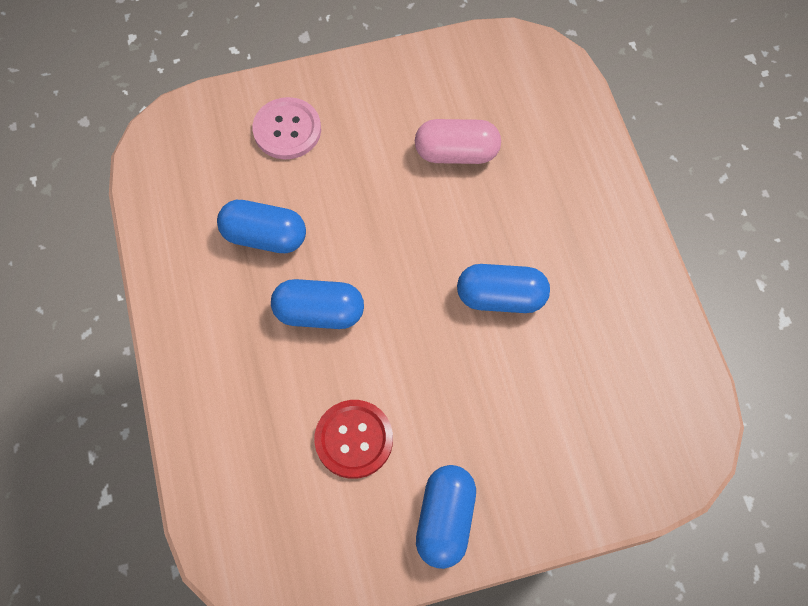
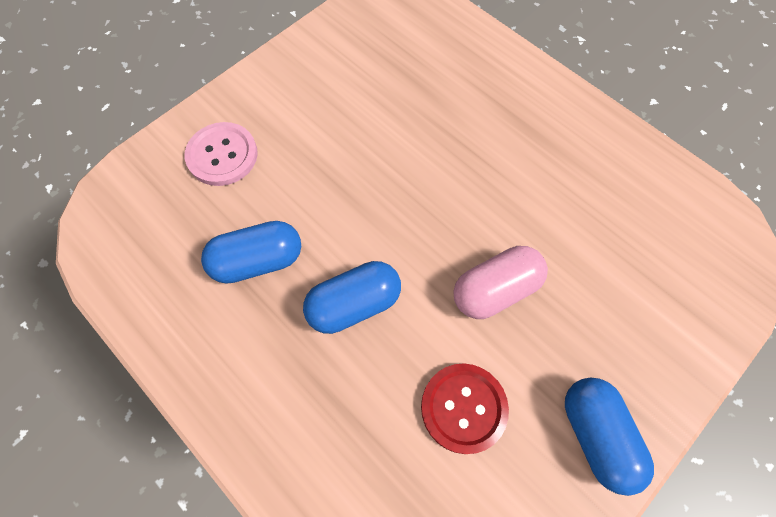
camera: 30 degrees left, 0 degrees up
pink capsule [415,119,501,164] -> pink capsule moved to [453,246,548,319]
blue capsule [457,264,550,313] -> none

